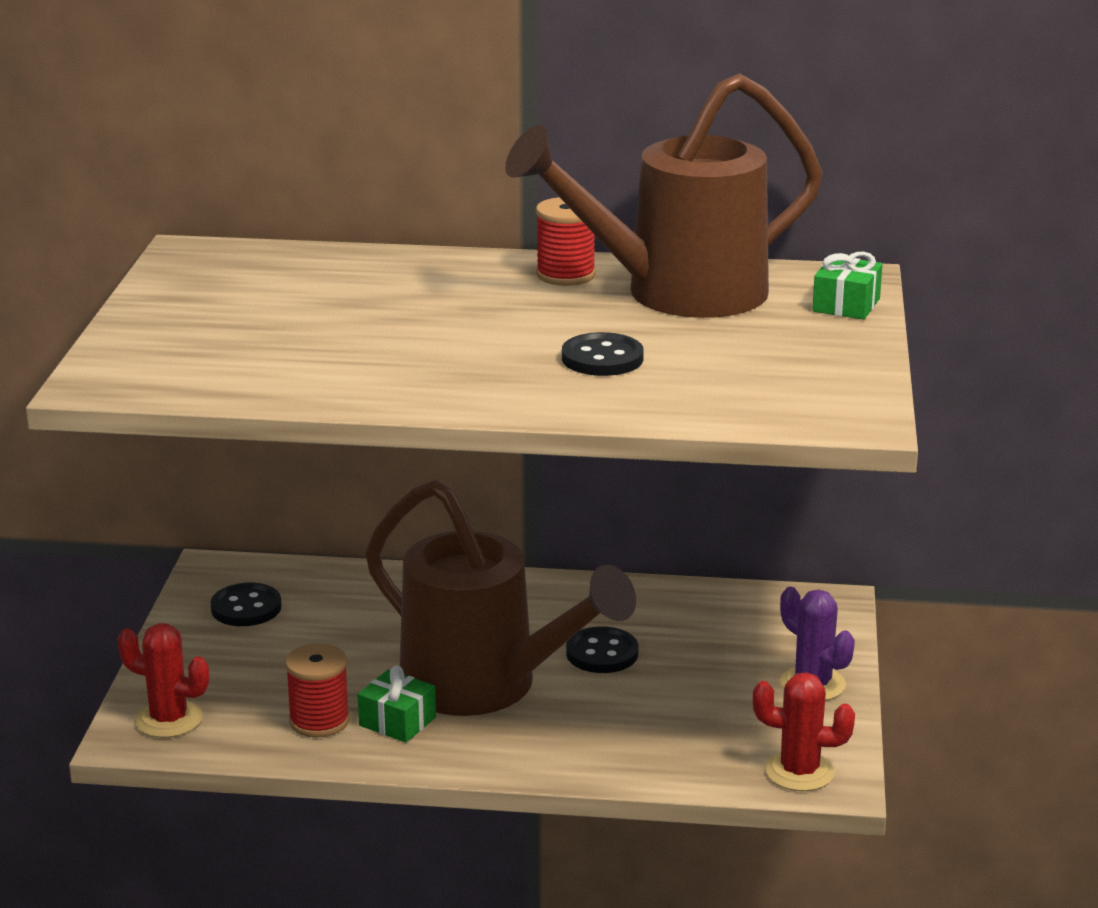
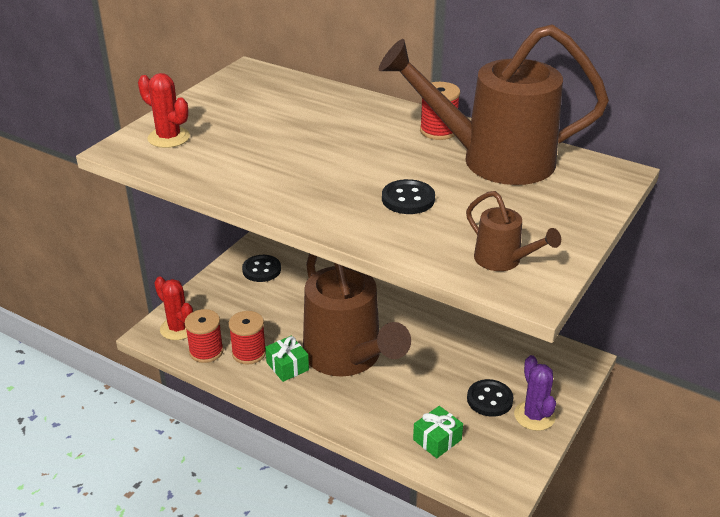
camera: 25 degrees right, 10 degrees up
black button [566,626,639,673] -> black button moved to [467,379,514,417]
red cactus [753,672,855,791] -> red cactus moved to [138,73,190,148]
green gift [812,252,883,320] -> green gift moved to [413,406,463,458]
none -> red spool [185,309,224,363]
none -> brown watering can [466,191,561,271]

